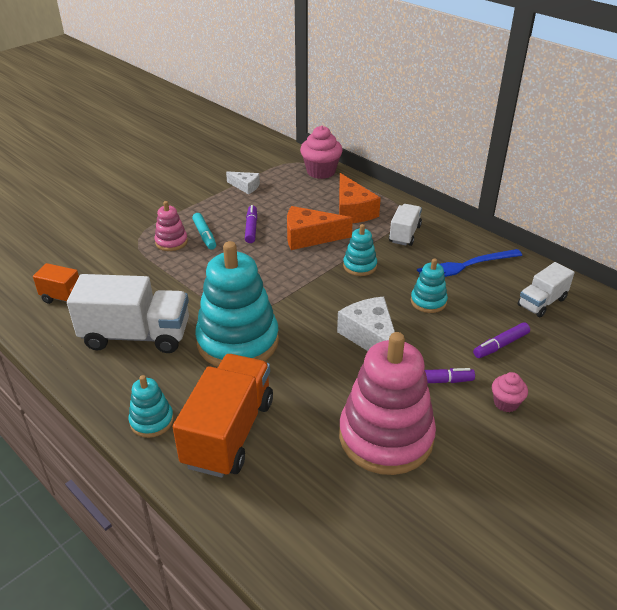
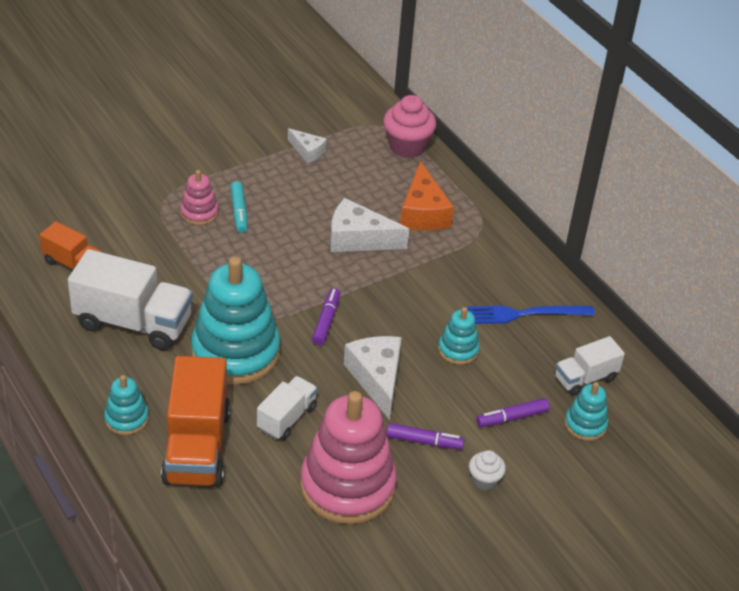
camera: 10 degrees right, 5 degrees up
orange truck [173,354,273,478] -> orange truck turned 150 degrees clockwise [161,356,231,487]
purple marker [245,205,257,243] -> purple marker moved to [312,288,340,345]
orange cheese [287,206,353,250] -> white cheese [330,198,409,252]
turquoise stacking toy [343,224,377,276] -> turquoise stacking toy moved to [565,382,608,441]
white truck [389,204,422,246] -> white truck moved to [257,376,318,440]
pink cupcake [492,372,528,412] -> white cupcake [469,450,506,490]

